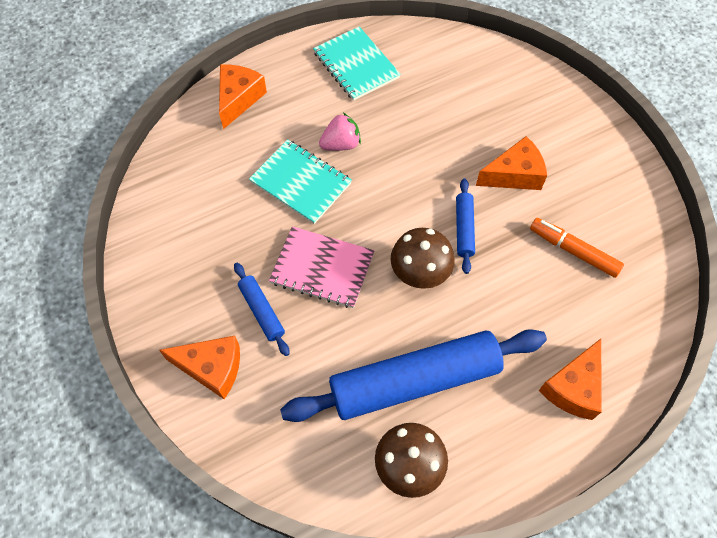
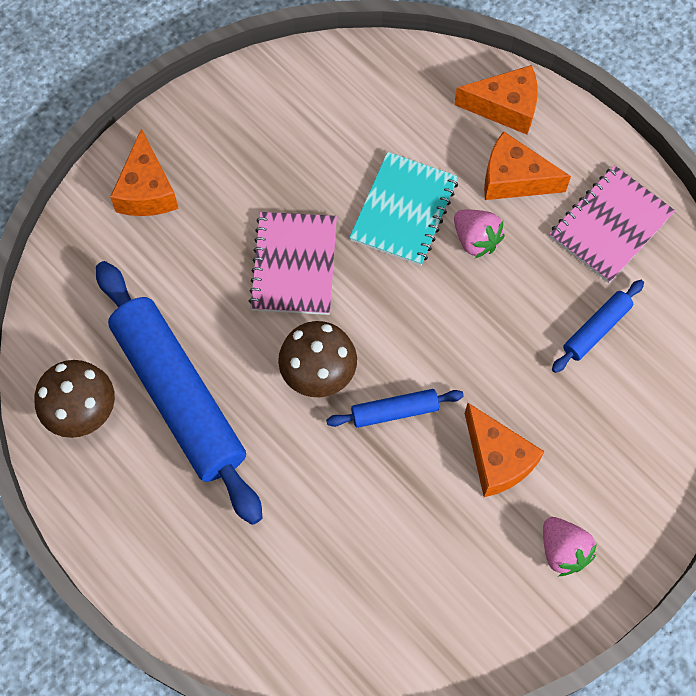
camera: 75 degrees right, 5 degrees up
blue rolling pin [234,263,290,356] -> blue rolling pin moved to [552,280,644,373]
turquoise notebook [313,26,401,101] -> pink notebook [549,165,675,283]
orange marker [530,218,624,278] -> none
orange cheese [539,339,602,420] -> orange cheese moved to [484,131,571,200]
none -> pink strawberry [543,517,597,576]

